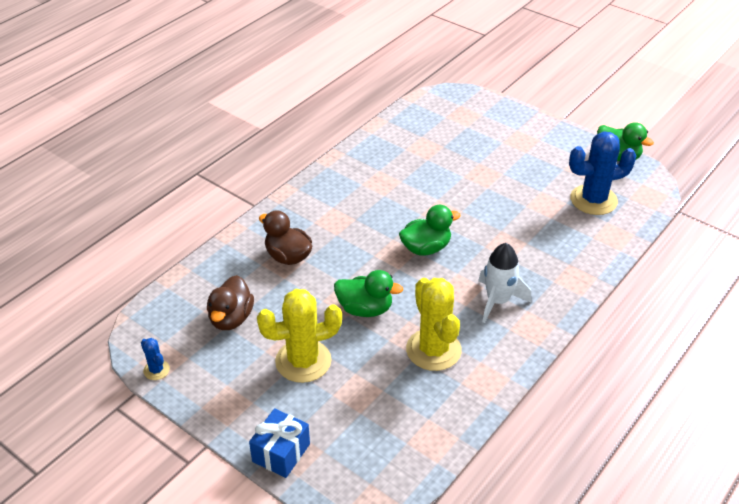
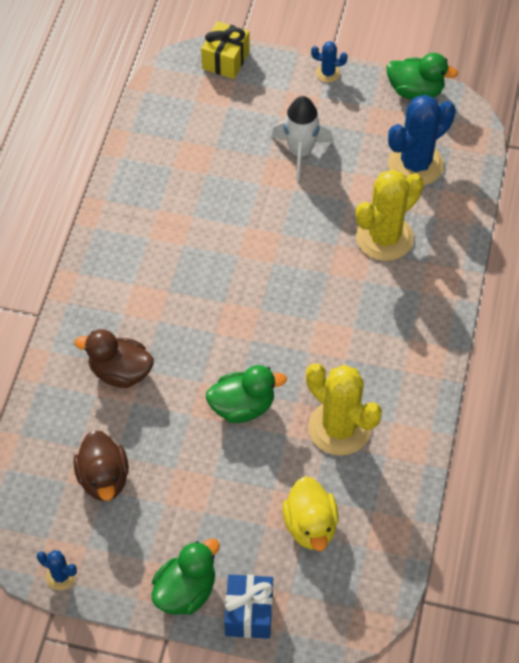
camera: 25 degrees left, 15 degrees up
yellow cactus [257,289,342,383] -> yellow cactus moved to [356,169,424,261]
green duck [399,205,461,255] -> green duck moved to [151,539,220,615]
white rocket [478,243,531,323] -> white rocket moved to [271,96,333,181]
none -> yellow gift [201,21,250,79]
none -> yellow duck [282,476,339,551]
none -> blue cactus [311,41,348,82]

